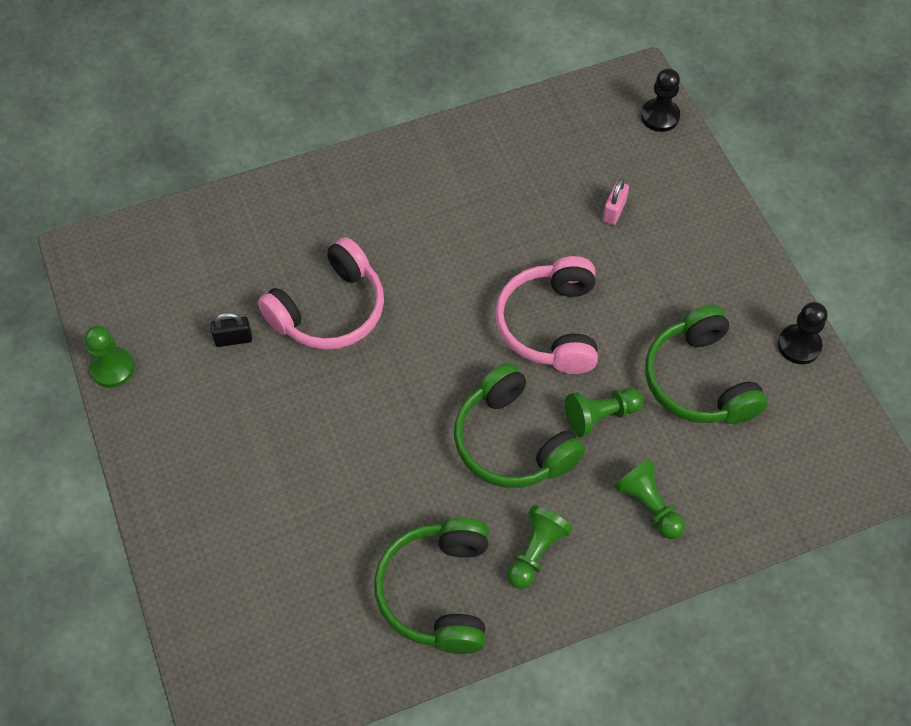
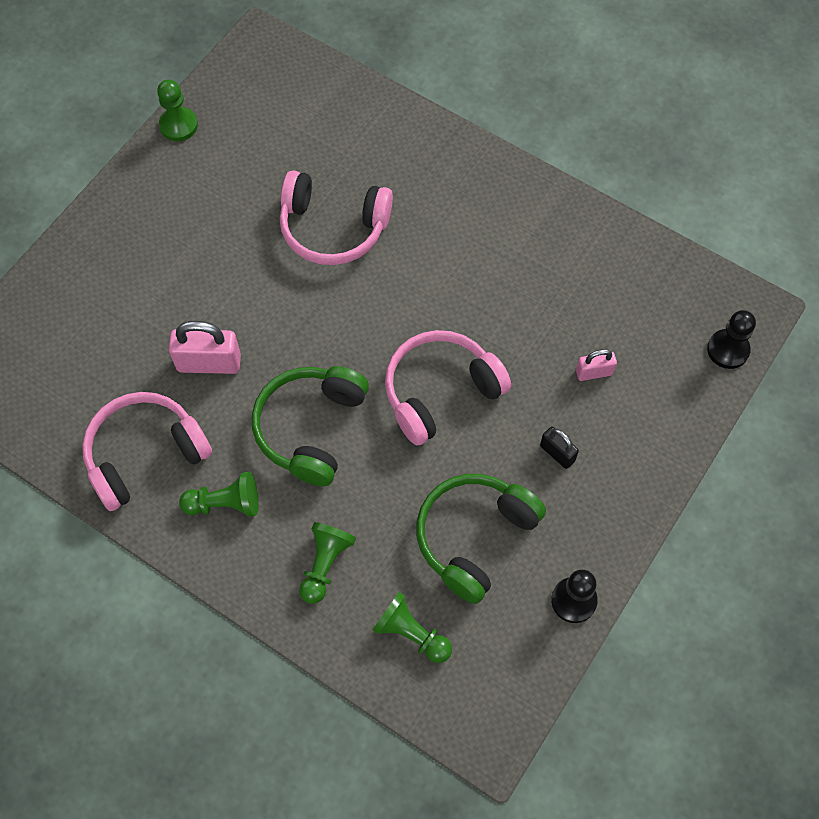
camera: 55 degrees right, 5 degrees up
black padlock [211,312,252,347] -> black padlock moved to [540,427,579,469]
green headphones [374,517,489,654] -> pink headphones [82,392,212,511]
green pawn [565,388,643,437] -> green pawn moved to [372,592,452,663]
none -> pink padlock [169,321,241,374]

